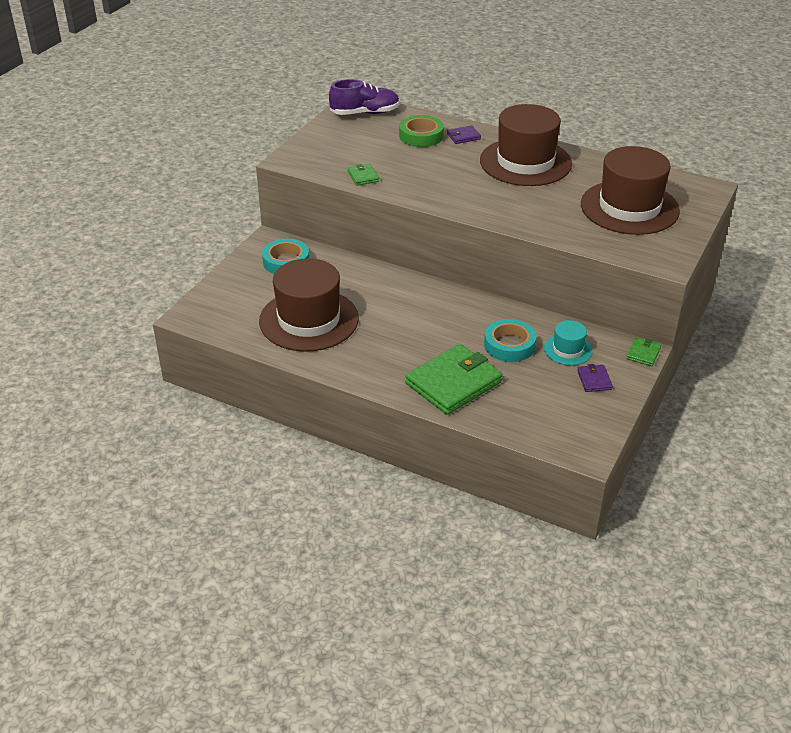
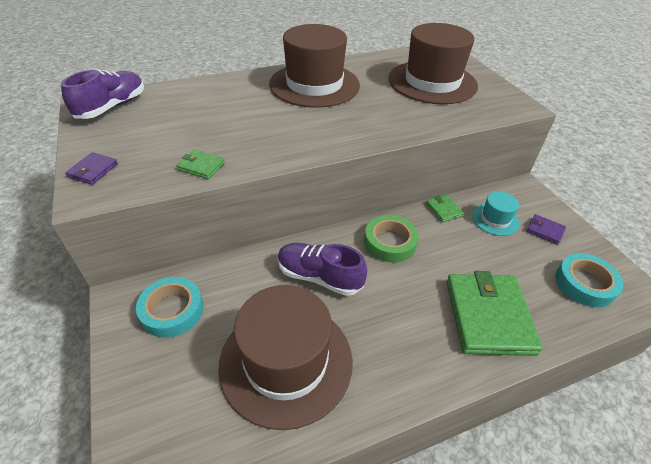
camera: 50 degrees left, 5 degrees up
green tape [399,115,444,147] -> green tape moved to [364,215,419,263]
purple wallet [447,125,481,144] -> purple wallet moved to [65,152,118,185]
turquoise tape [484,319,536,362] -> turquoise tape moved to [555,253,624,307]
green wallet [626,337,661,366] -> green wallet moved to [426,195,464,222]
none -> purple shoe [278,243,367,296]

